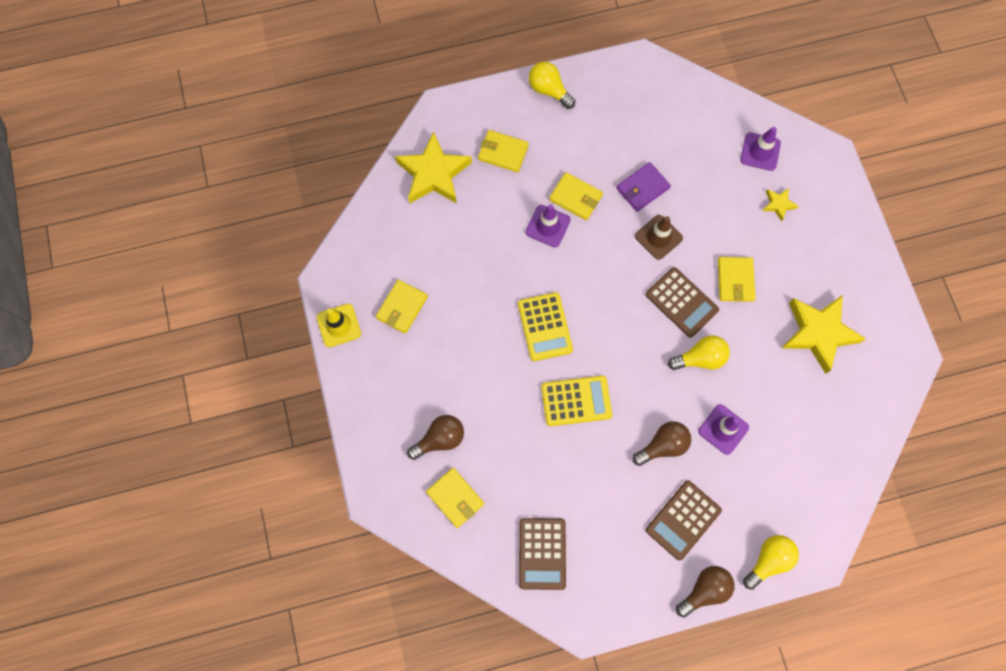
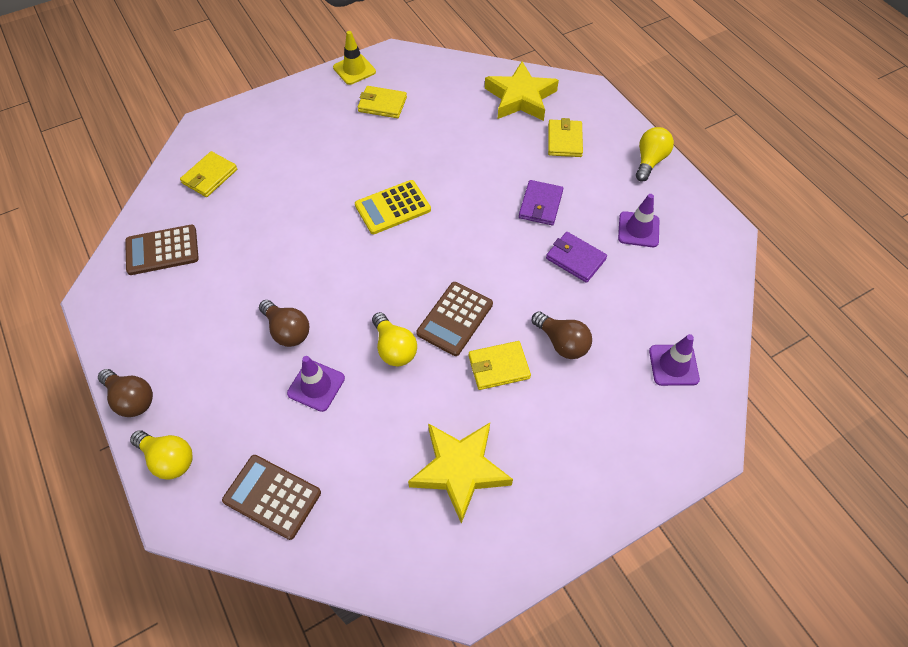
camera: 75 degrees right, 15 degrees down
brown light bulb [407,415,464,460] -> brown light bulb moved to [532,311,592,359]
purple traffic cone [526,204,571,247] -> purple traffic cone moved to [618,194,659,247]
yellow calculator [541,376,612,426] -> none
yellow wallet [549,172,603,220] -> purple wallet [519,180,563,225]
brown traffic cone [635,215,683,260] -> none
brown calculator [645,481,722,561] -> brown calculator moved to [222,455,321,540]
yellow star [763,188,799,222] -> none

